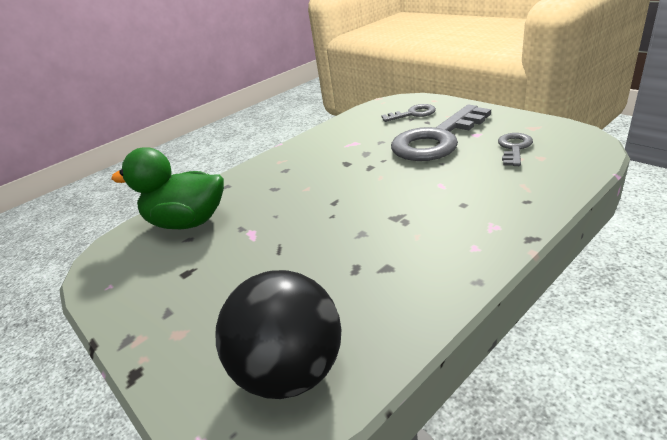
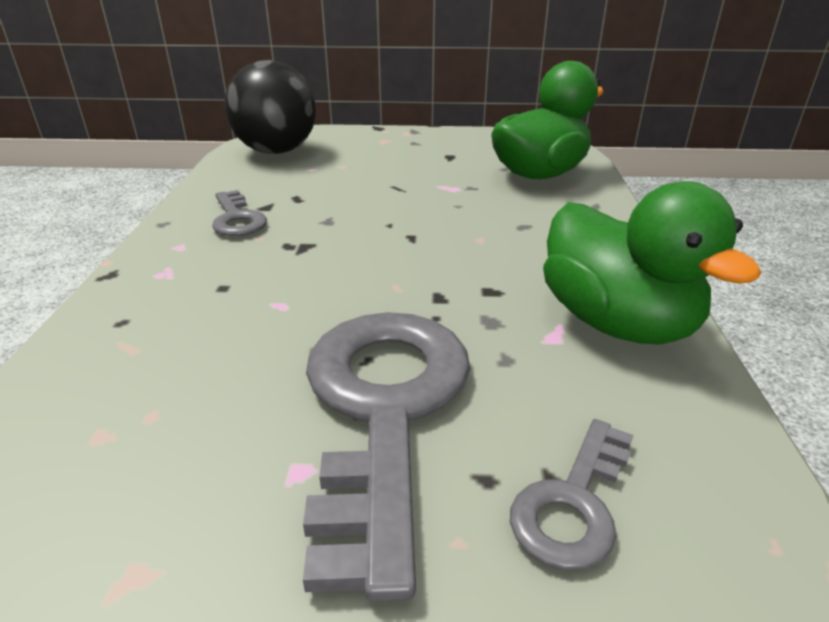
camera: 130 degrees right, 0 degrees up
grey key [498,133,533,166] -> grey key moved to [212,190,267,236]
none -> green duck [543,181,762,345]

